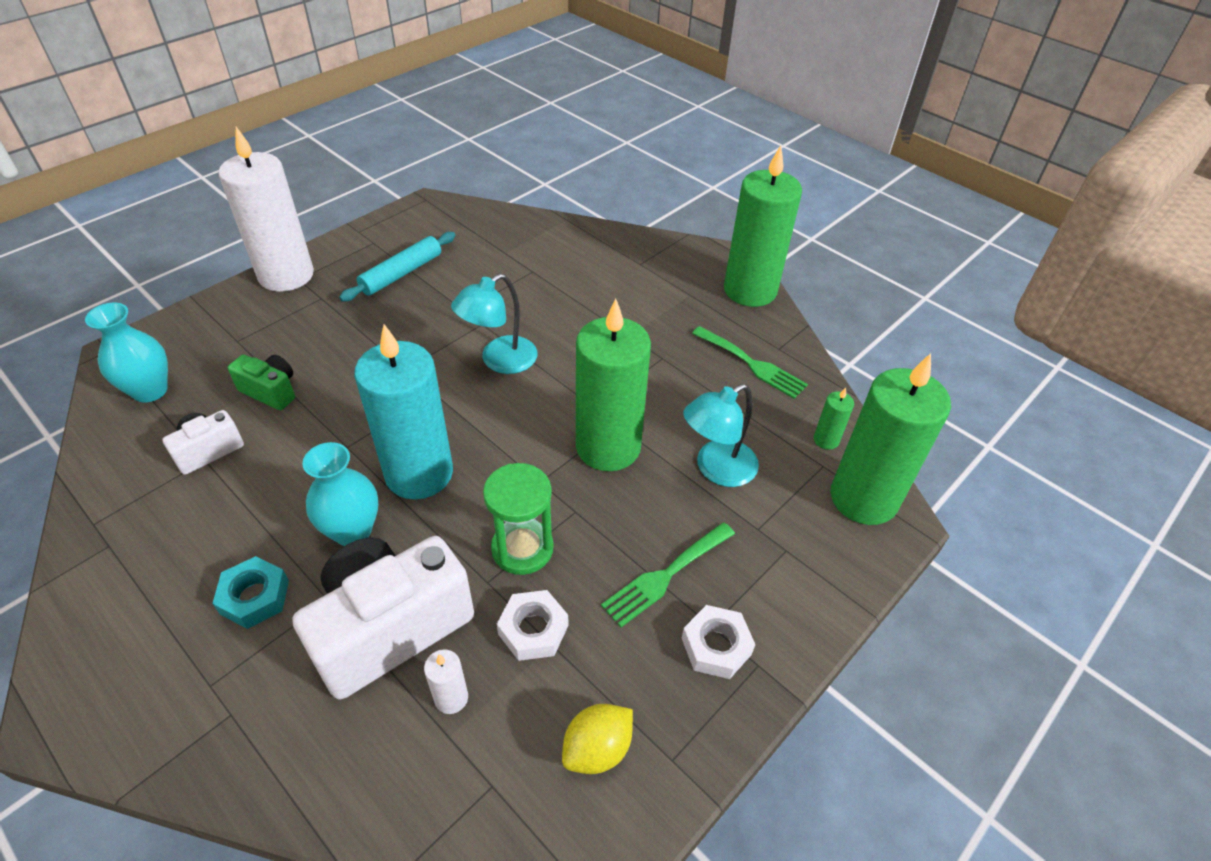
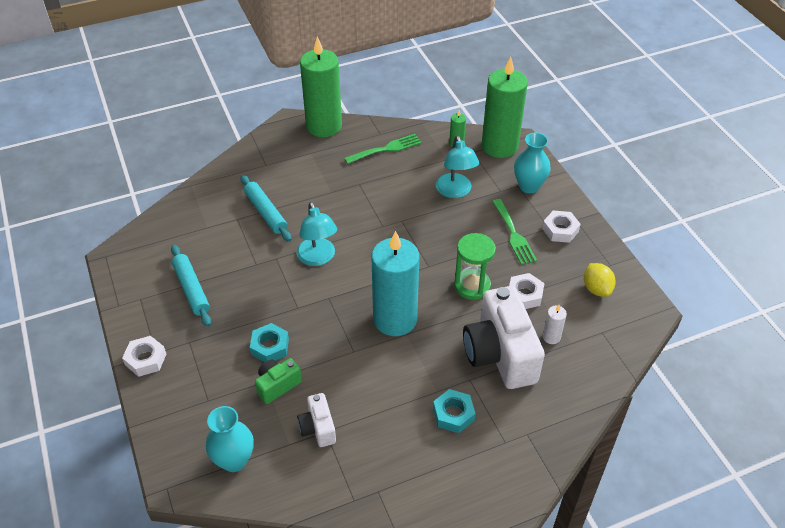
camera: 65 degrees left, 0 degrees up
white candle [218,127,314,292] -> white nut [122,336,166,377]
turquoise vase [302,442,378,546] -> turquoise vase moved to [514,133,551,193]
green candle [576,299,651,471] -> none
none -> turquoise rolling pin [241,175,292,242]
none -> turquoise nut [250,323,289,362]

